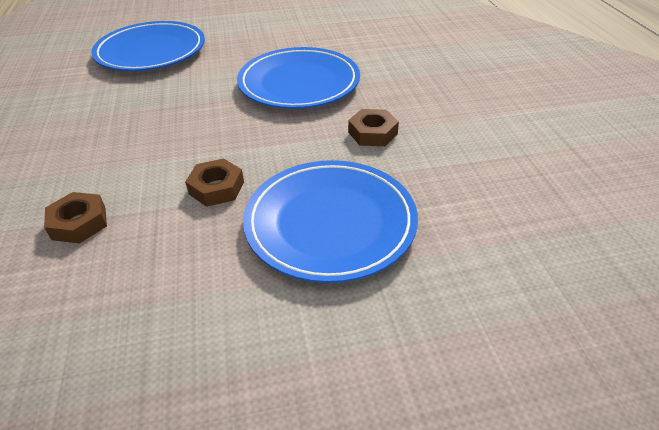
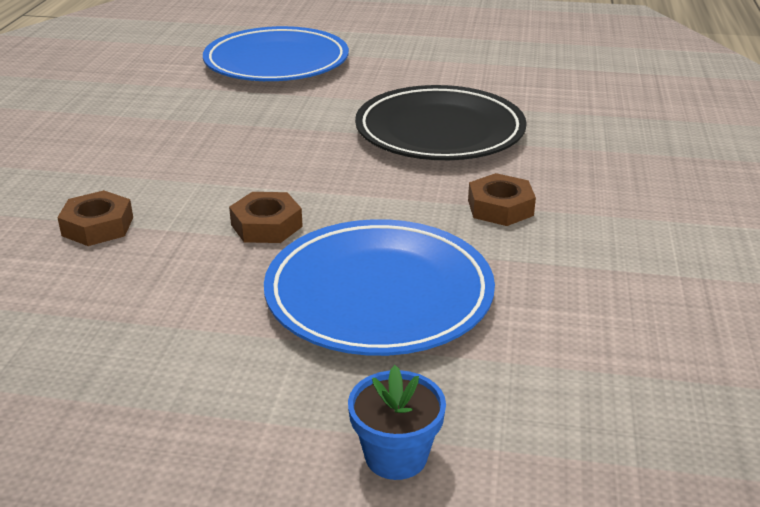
camera: 20 degrees right, 10 degrees down
blue plate [237,47,360,109] -> black plate [355,85,527,160]
none -> blue flower pot [348,365,446,480]

